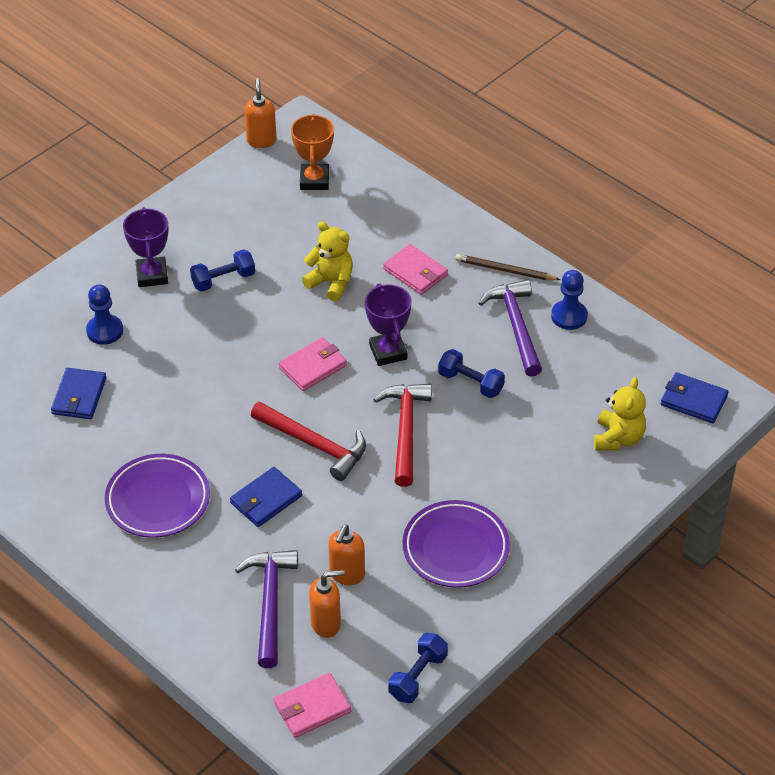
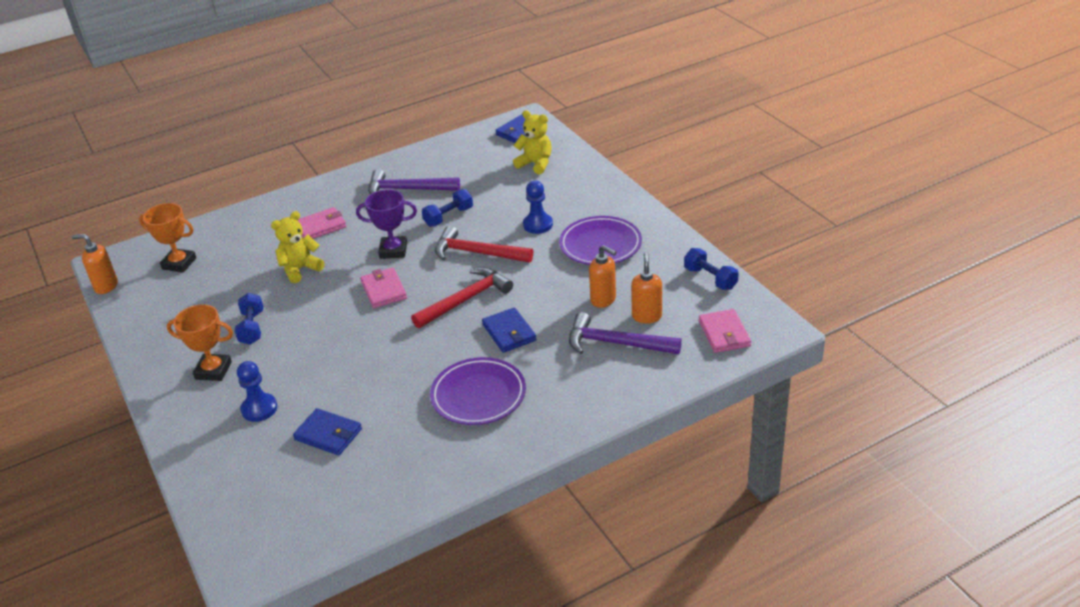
camera: 70 degrees left, 10 degrees down
purple trophy [123,207,168,287] -> orange trophy [167,304,233,381]
brown pencil [455,254,561,280] -> none
blue pawn [551,270,588,330] -> blue pawn moved to [523,181,553,234]

